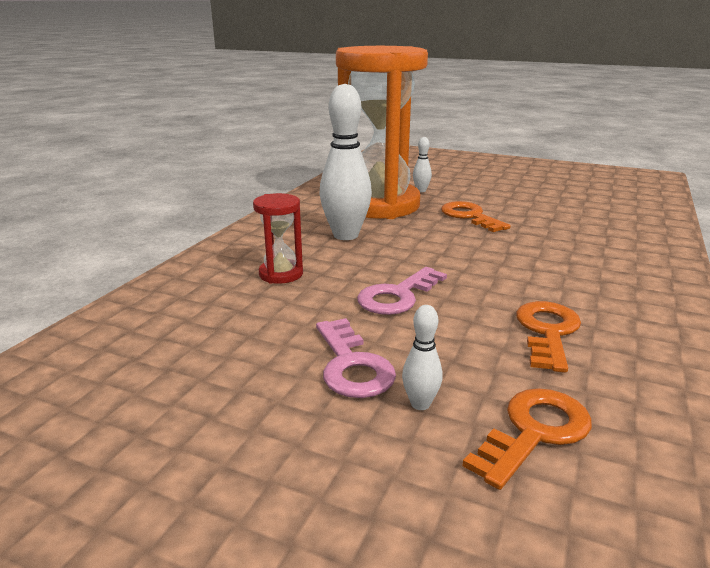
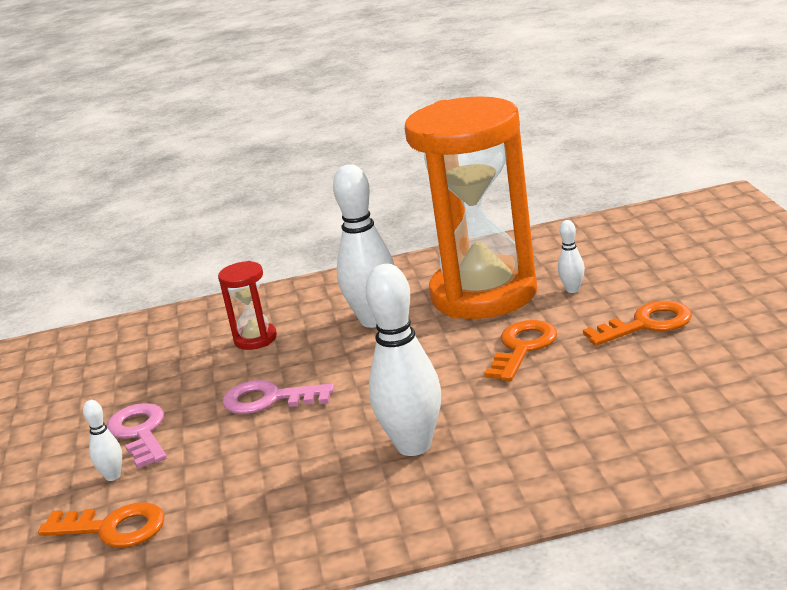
camera: 60 degrees right, 0 degrees up
pink key [316,318,396,398] -> pink key turned 120 degrees clockwise [107,403,167,468]
orange key [516,301,581,373] -> orange key moved to [583,301,692,346]
none -> white bowling pin [366,264,441,456]

